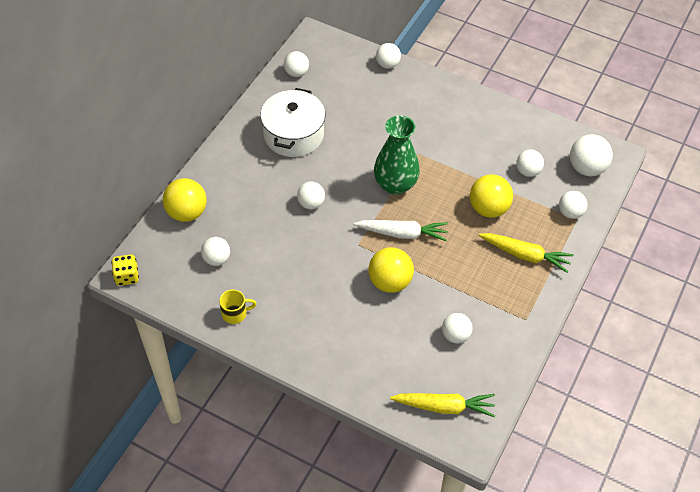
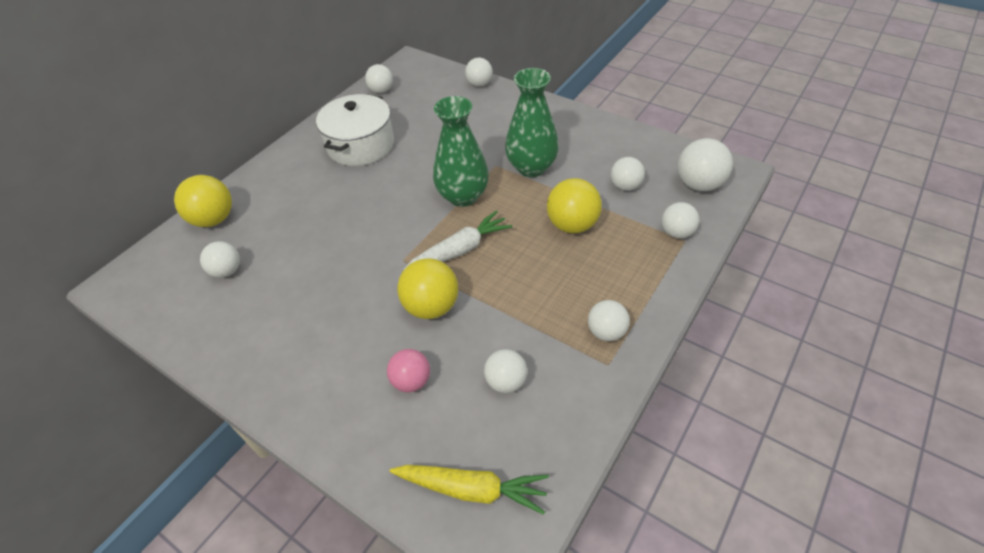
camera: 10 degrees right, 5 degrees down
yellow dice [111,254,139,286] -> none
yellow mug [219,289,257,324] -> none
white ball [297,181,325,210] -> white ball moved to [588,300,630,341]
white carrot [354,220,448,242] -> white carrot turned 45 degrees counterclockwise [403,210,512,270]
yellow carrot [479,233,573,273] -> none
none -> pink ball [387,349,430,392]
none -> green vase [505,68,559,177]

